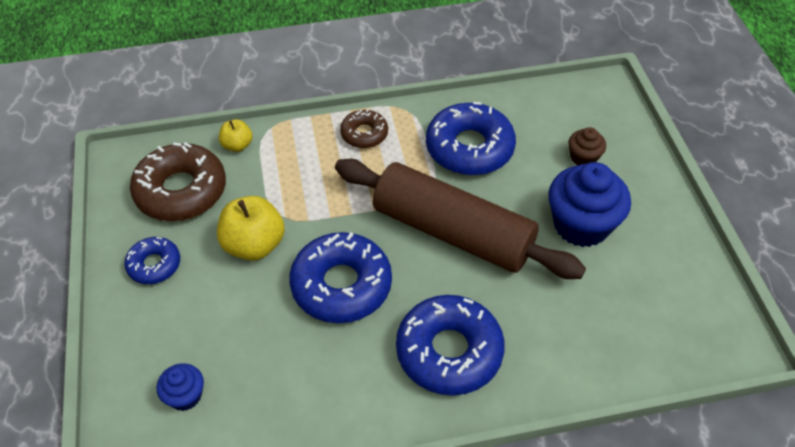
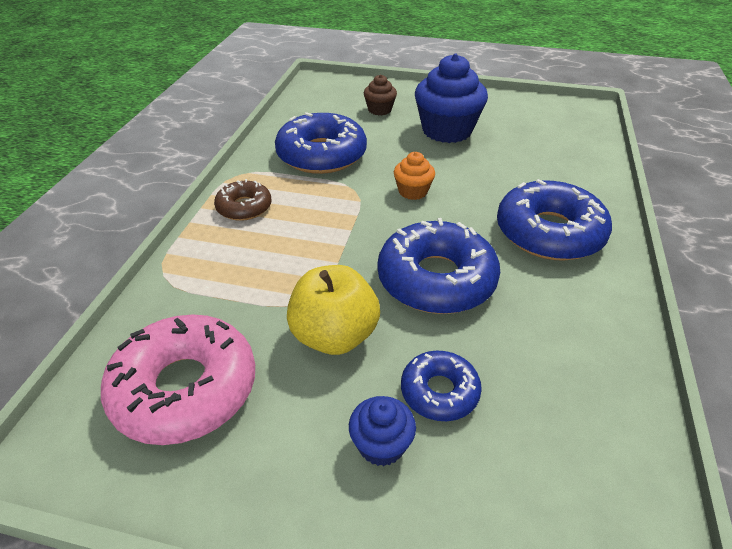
camera: 65 degrees left, 10 degrees down
blue donut [124,237,180,284] -> blue donut moved to [401,350,482,421]
brown donut [130,142,226,221] -> pink donut [101,314,255,445]
blue cupcake [157,363,204,411] -> blue cupcake moved to [349,396,416,466]
yellow apple [219,119,253,152] -> none
brown rolling pin [335,159,586,279] -> orange cupcake [394,152,435,200]

